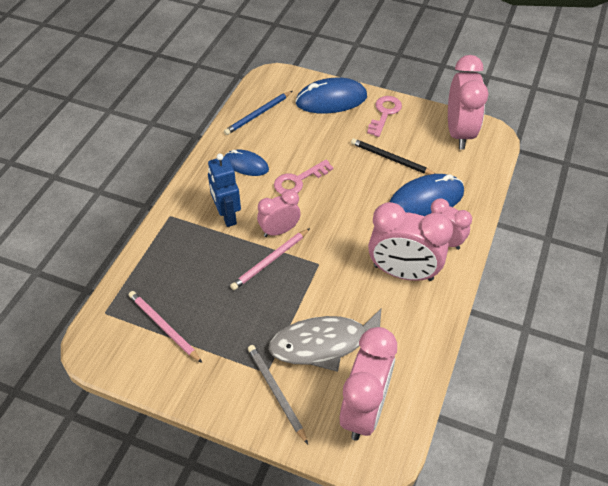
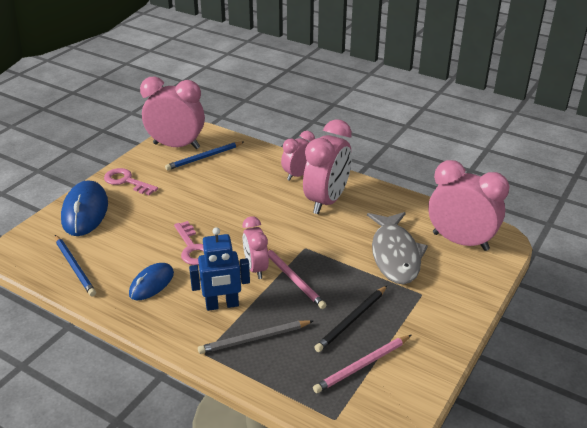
camera: 80 degrees left, 15 degrees down
grey pencil [248,345,308,444] -> grey pencil moved to [198,320,313,354]
black pencil [351,138,435,175] -> black pencil moved to [314,286,387,352]
blue mouse [390,174,464,216] -> none
none -> blue pencil [165,142,244,170]

